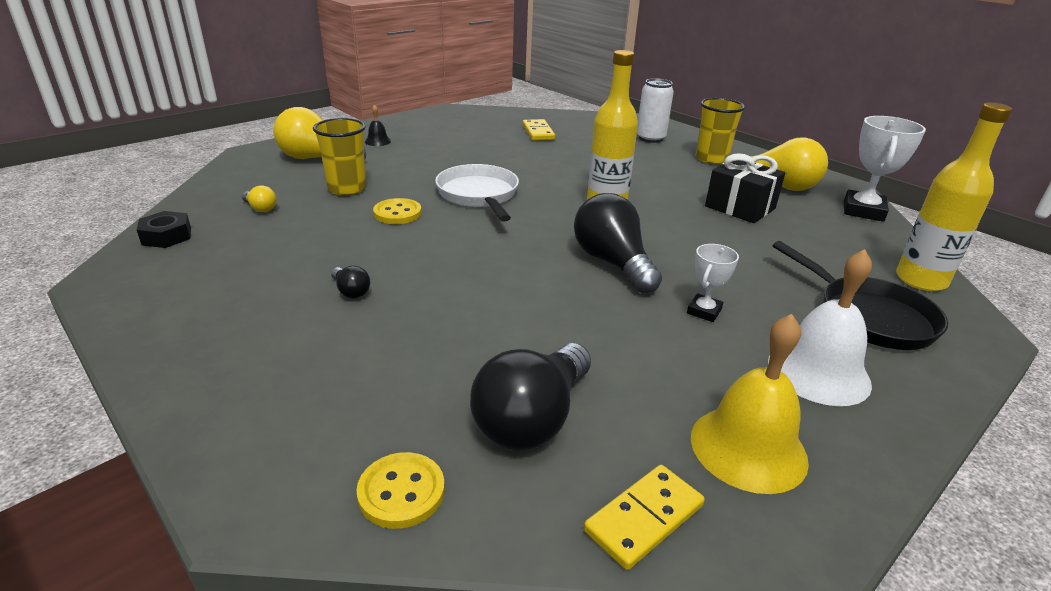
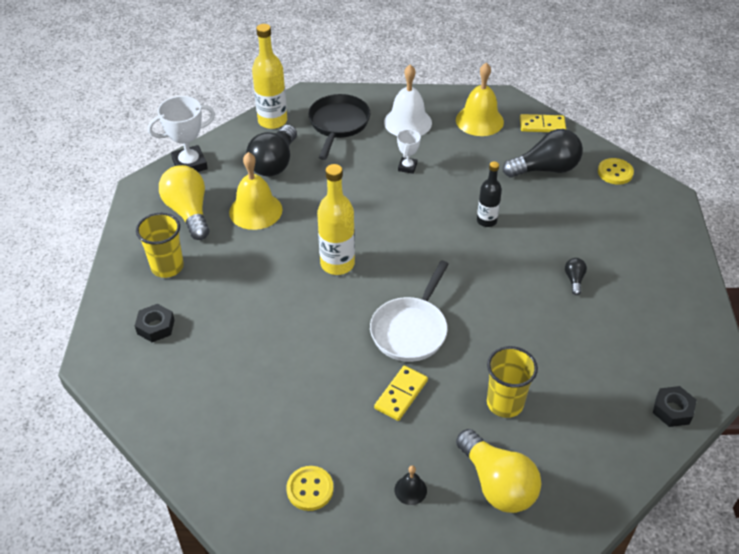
camera: 135 degrees left, 15 degrees up
yellow light bulb [242,185,277,212] -> none
yellow button [373,198,422,224] -> yellow button moved to [286,466,334,511]
yellow domino [523,119,555,141] -> yellow domino moved to [374,366,428,421]
black light bulb [574,193,662,294] -> black light bulb moved to [246,125,297,177]
white can [637,78,674,143] -> black nut [135,304,174,342]
white trophy [687,244,739,322] -> white trophy turned 60 degrees counterclockwise [397,129,421,174]
black gift [705,153,785,223] -> yellow bell [229,152,282,230]
none -> black bottle [477,161,502,227]

